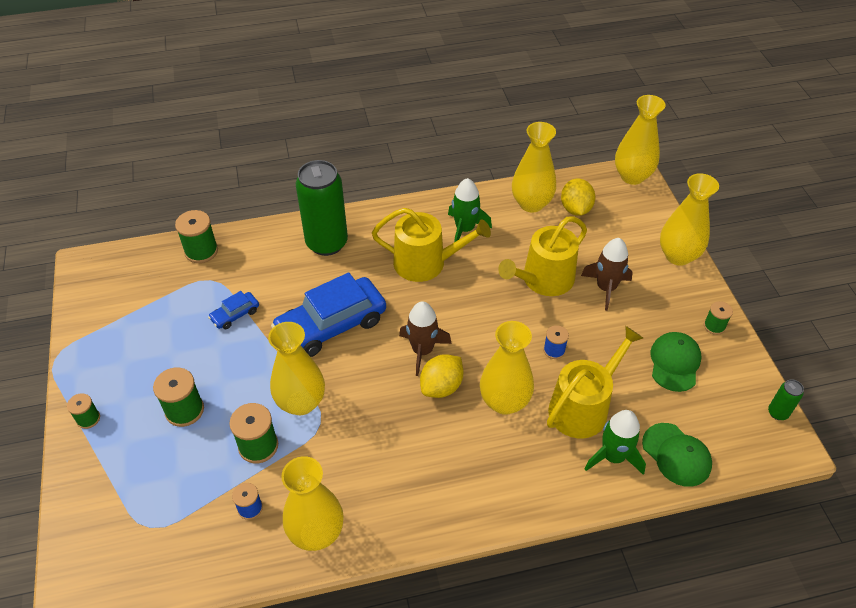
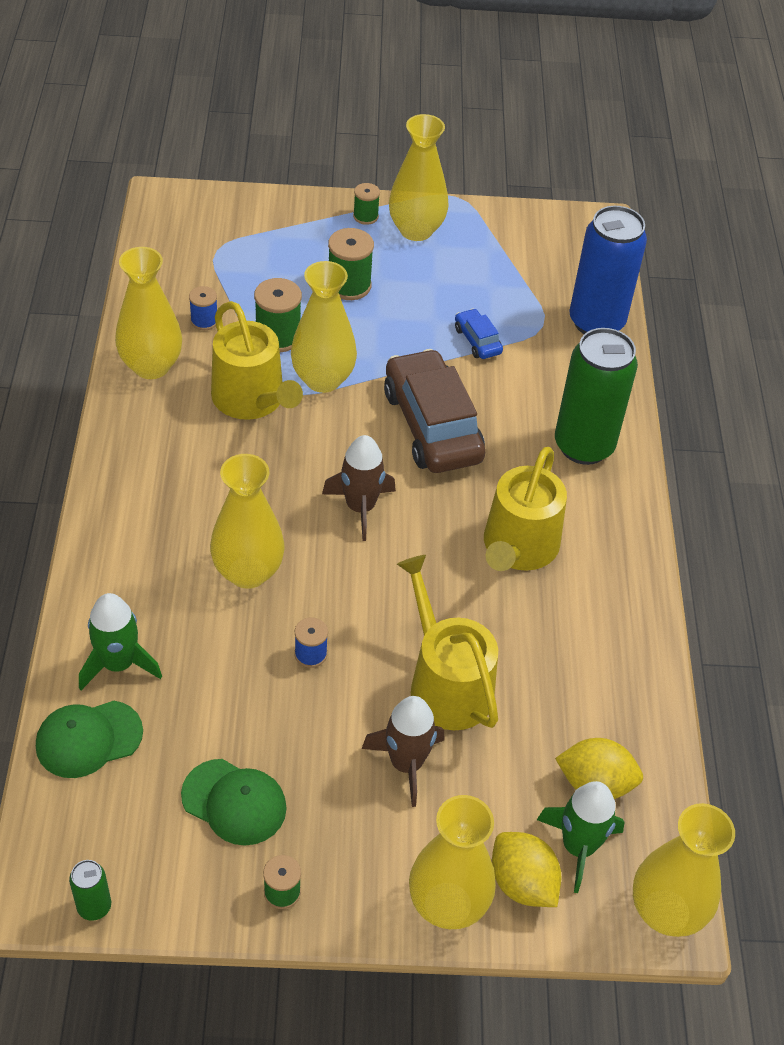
camera: 100 degrees right, 0 degrees up
green spool [175,210,218,263] -> blue can [569,206,647,334]
blue car [271,272,386,357] -> brown car [384,349,485,473]
yellow lemon [420,354,464,398] -> yellow lemon moved to [492,832,561,907]
green rocket [448,178,492,242] -> green rocket moved to [537,781,625,893]
yellow vase [512,122,556,213] -> yellow vase moved to [389,114,449,241]
yellow watering can [547,326,643,438] -> yellow watering can moved to [211,301,303,420]

